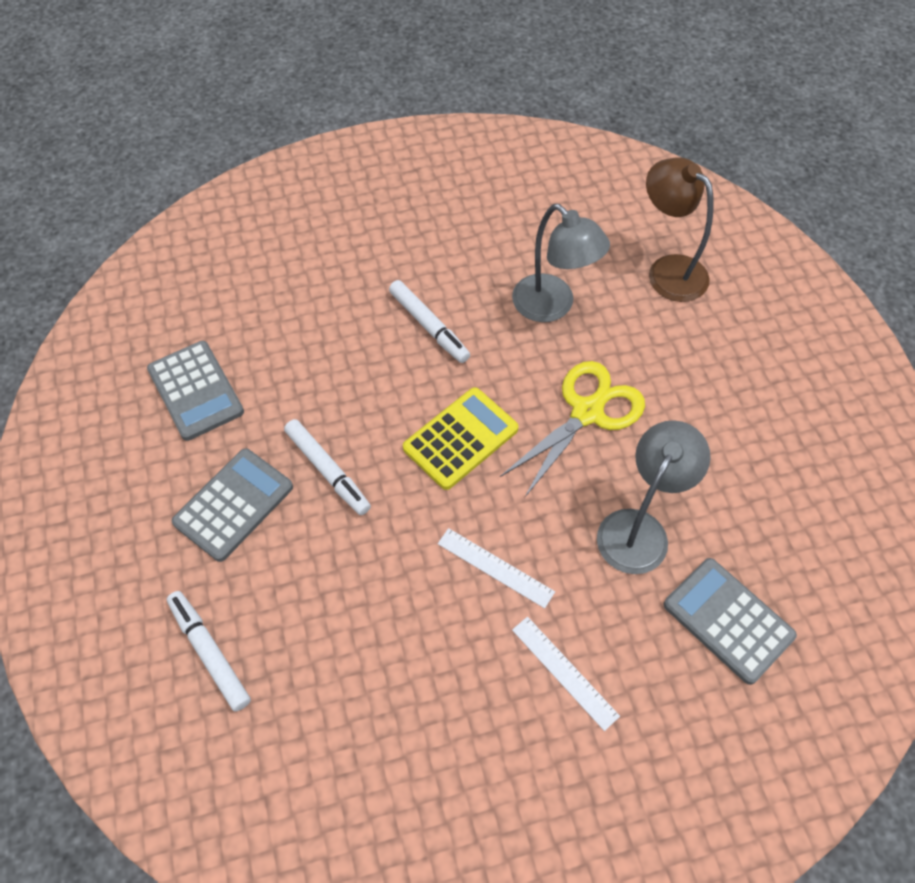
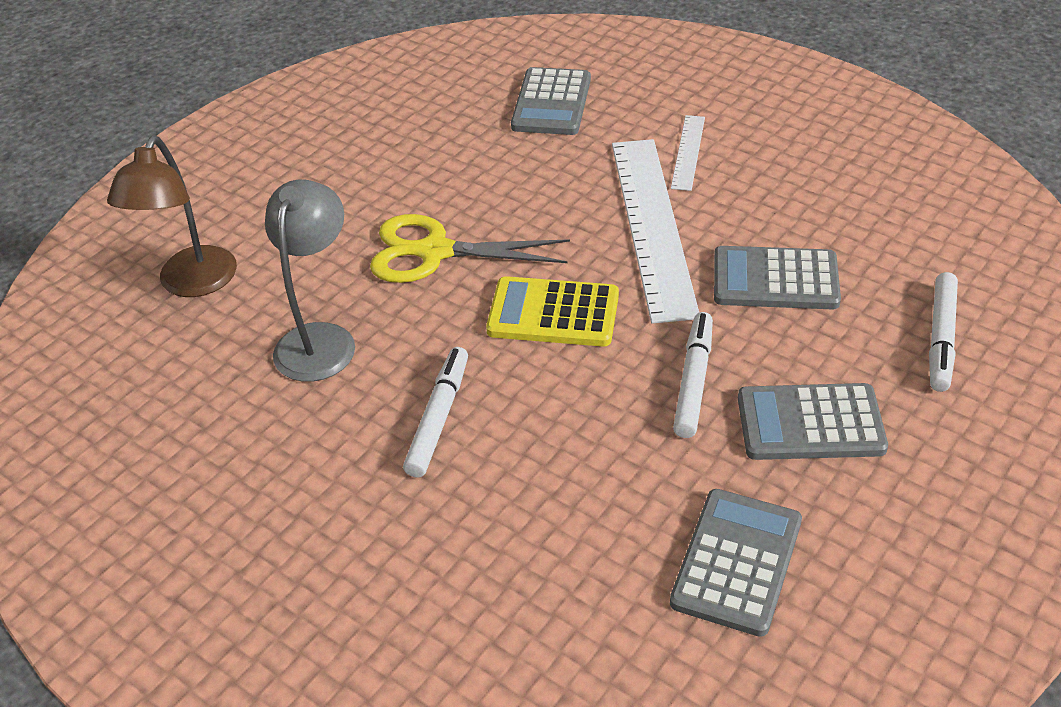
camera: 125 degrees left, 15 degrees down
white ruler [438,528,555,608] -> white ruler [612,139,699,324], size x2.13
grey lamp [597,420,711,574] -> none
none -> grey calculator [714,246,841,310]

